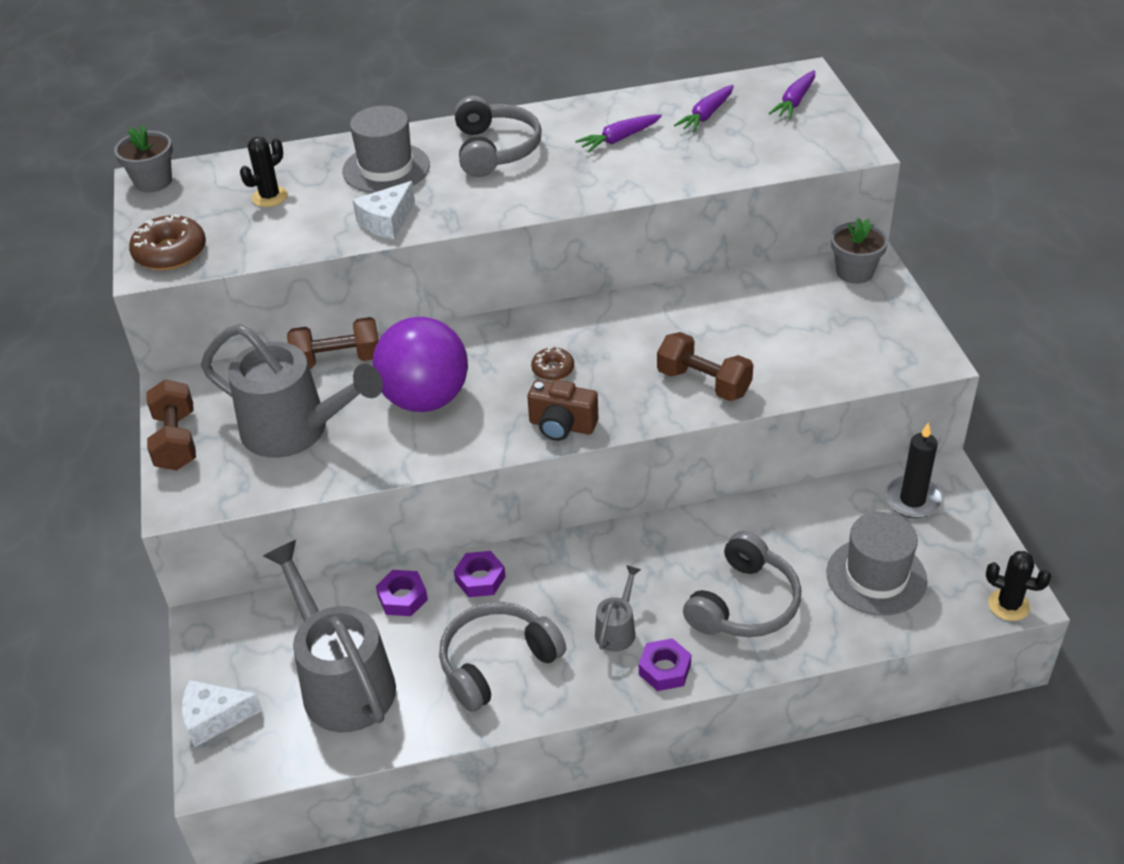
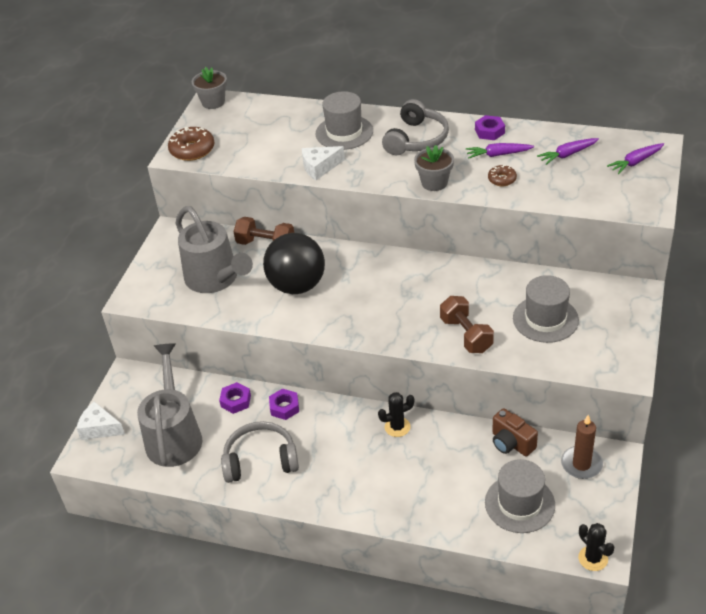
camera: 30 degrees right, 0 degrees up
brown dumbbell [146,380,196,471] -> none
black cactus [240,137,288,207] -> black cactus moved to [378,392,414,437]
purple ball [372,317,468,412] -> black ball [263,233,325,294]
brown camera [527,380,598,441] -> brown camera moved to [492,408,538,456]
brown donut [531,348,574,381] -> brown donut moved to [488,165,517,186]
grey watering can [595,565,641,652] -> none
purple nut [639,638,691,691] -> purple nut moved to [475,115,505,140]
grey headphones [683,531,801,637] -> none
grey flower pot [831,218,888,284] -> grey flower pot moved to [414,145,454,191]
black candle [885,423,943,518] -> brown candle [561,415,603,479]
none -> grey hat [513,275,579,343]

